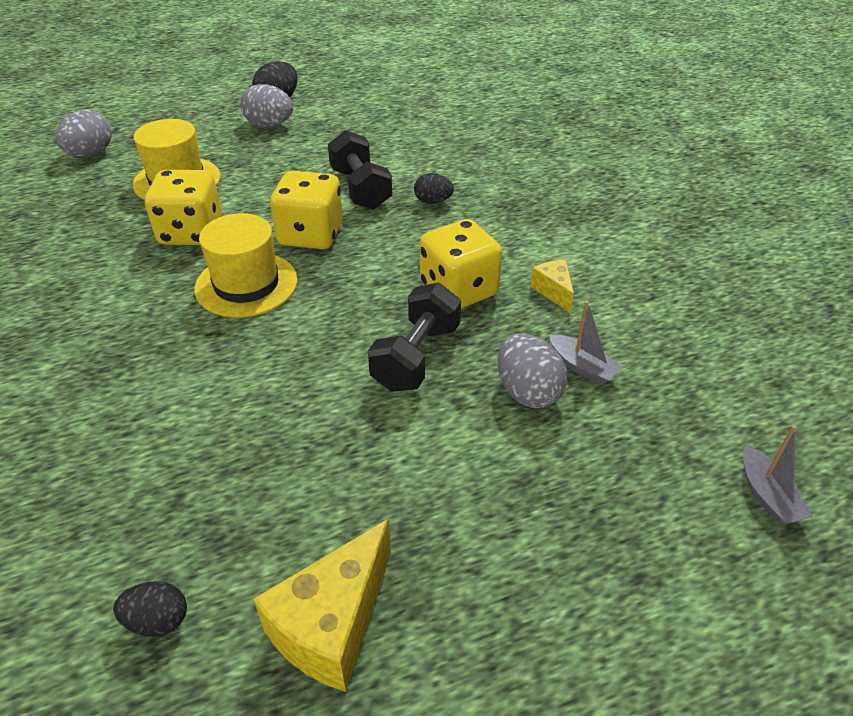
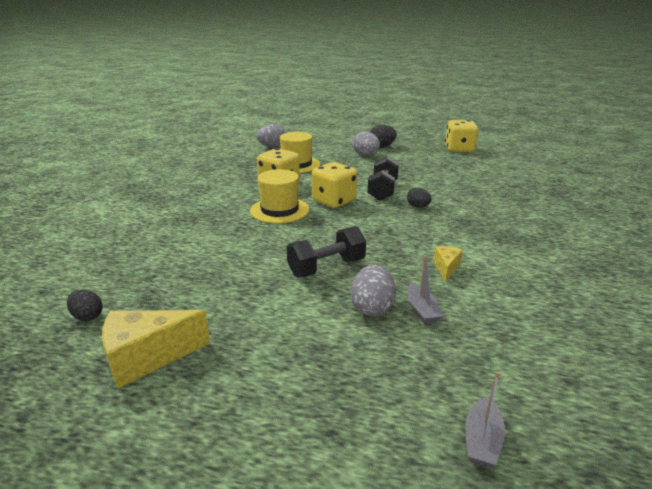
camera: 35 degrees right, 15 degrees down
yellow dice [420,219,502,308] -> yellow dice moved to [445,120,478,152]

